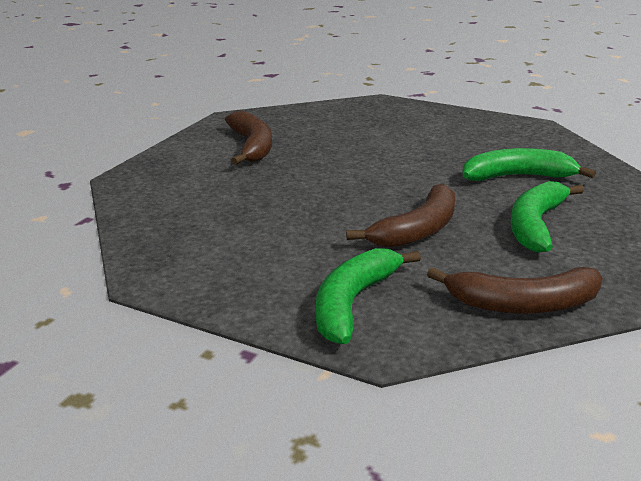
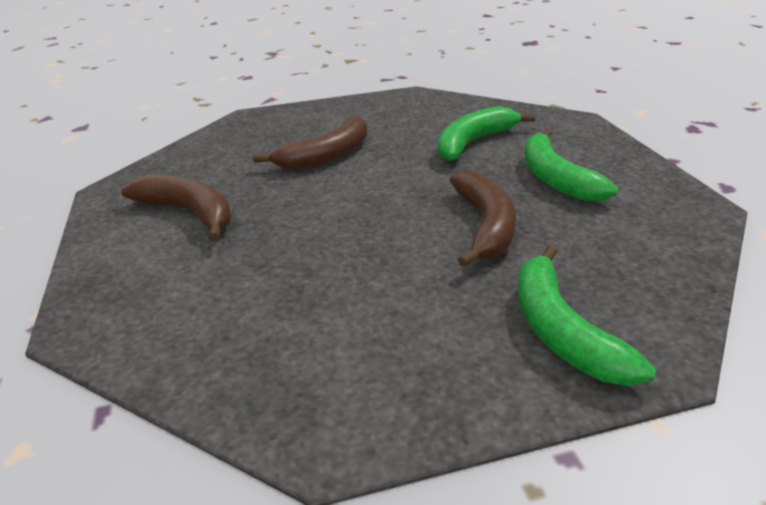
camera: 40 degrees left, 5 degrees up
brown banana [427,267,603,314] -> brown banana moved to [253,115,368,170]

